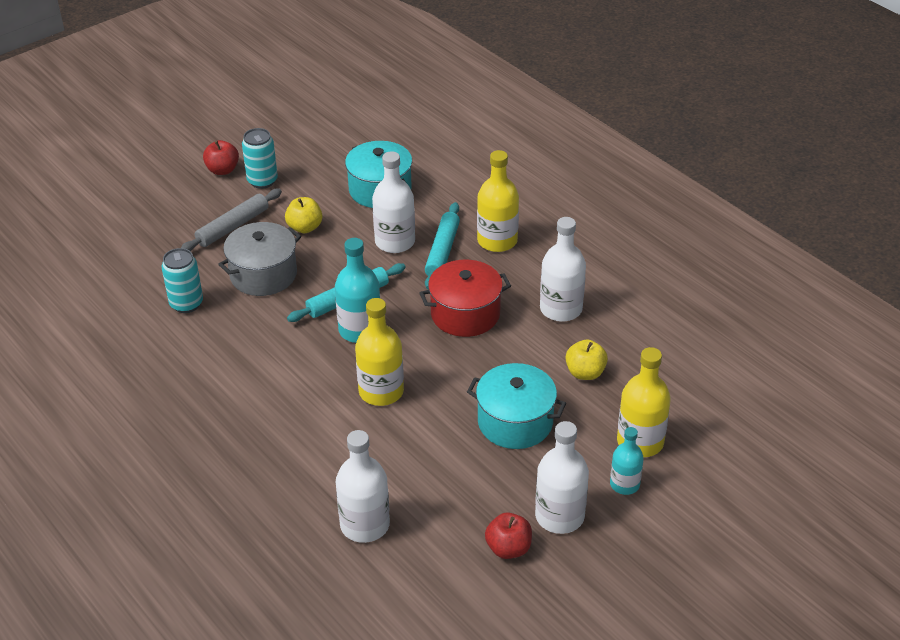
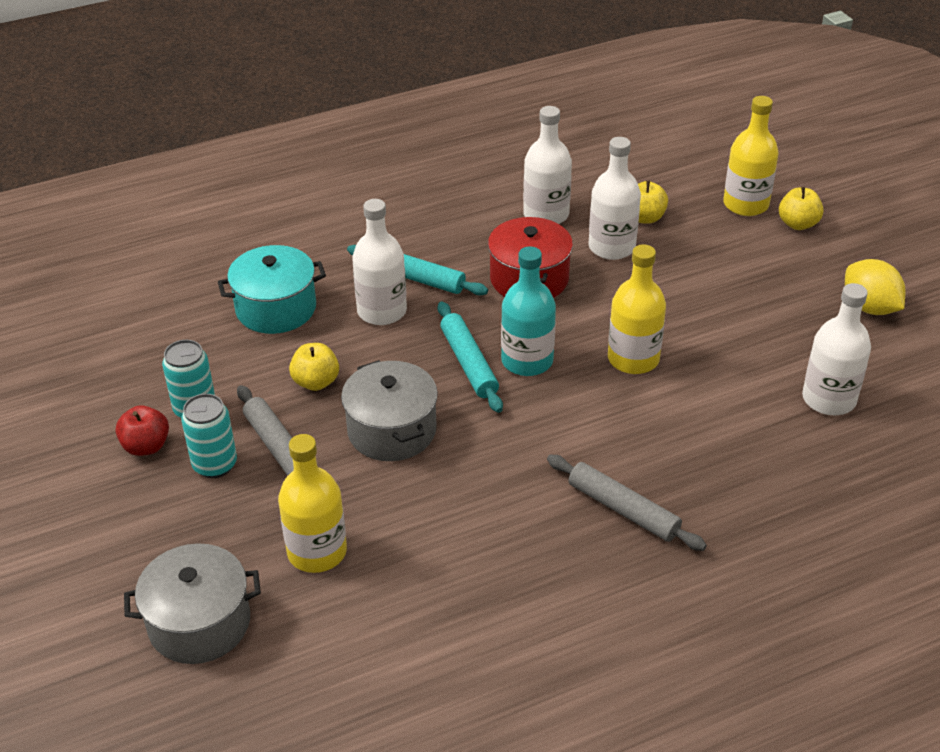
camera: 75 degrees left, 0 degrees up
turquoise can [162,248,203,313] -> turquoise can moved to [181,394,237,478]
turquoise pot [467,363,566,449] -> none
yellow bottle [477,150,519,252] -> yellow bottle moved to [278,434,347,573]
red apple [485,513,532,559] -> yellow lemon [845,259,905,315]
white bottle [535,421,589,534] -> white bottle moved to [588,137,641,260]
turquoise bottle [610,427,644,495] -> yellow apple [779,187,824,230]
none -> grey pot [124,543,261,664]
none -> grey rolling pin [547,455,707,551]

